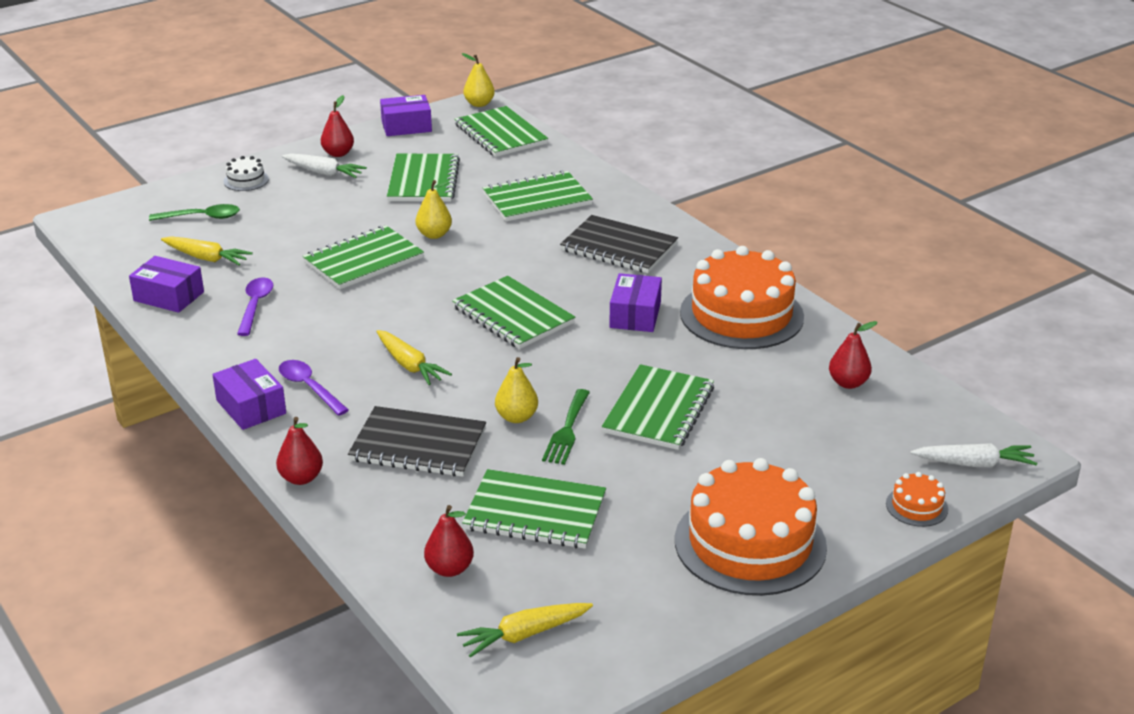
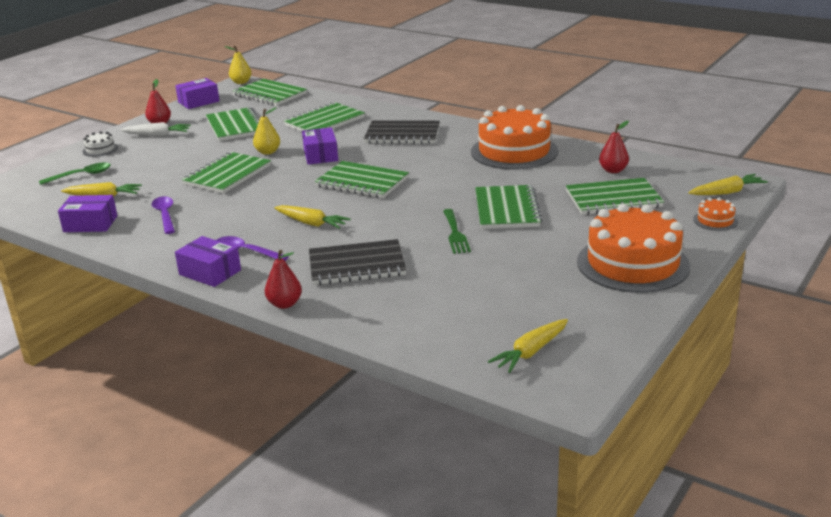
camera: 20 degrees left, 5 degrees down
red pear [424,505,474,577] -> none
green notebook [462,469,606,549] -> green notebook moved to [566,178,664,215]
yellow pear [495,357,538,423] -> none
purple box [609,273,662,332] -> purple box moved to [302,127,338,165]
white carrot [910,443,1037,467] -> yellow carrot [688,174,768,195]

